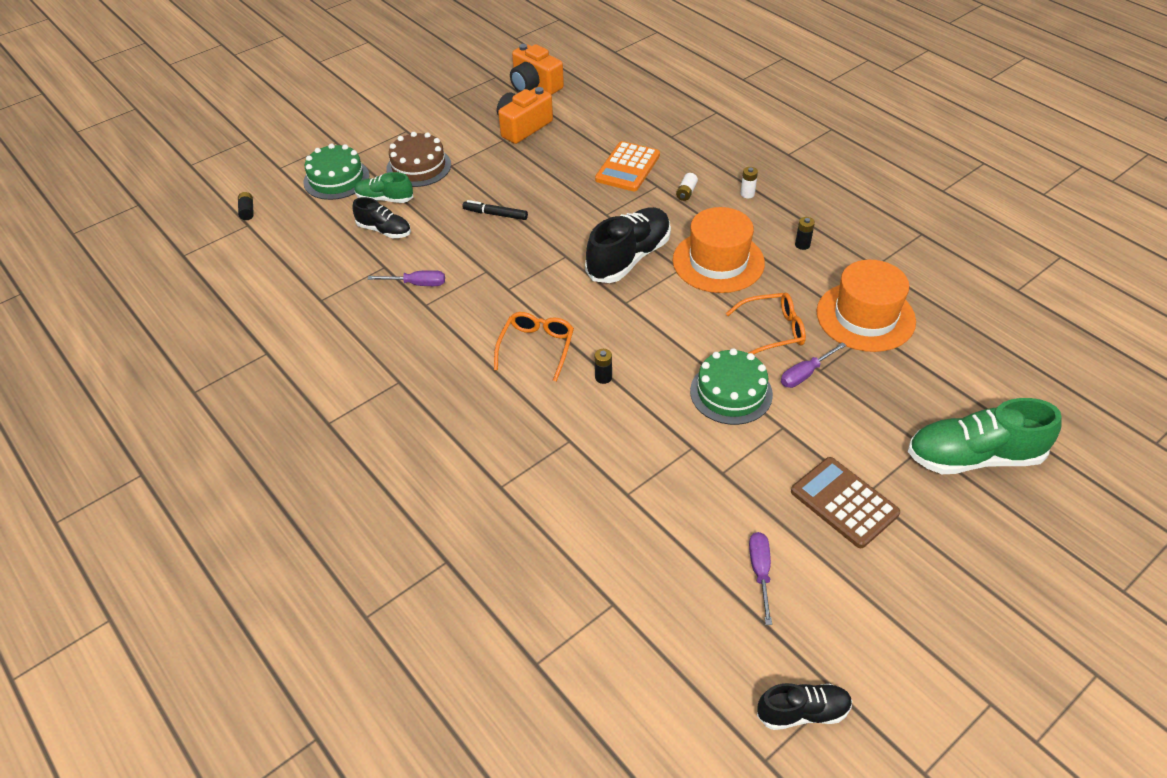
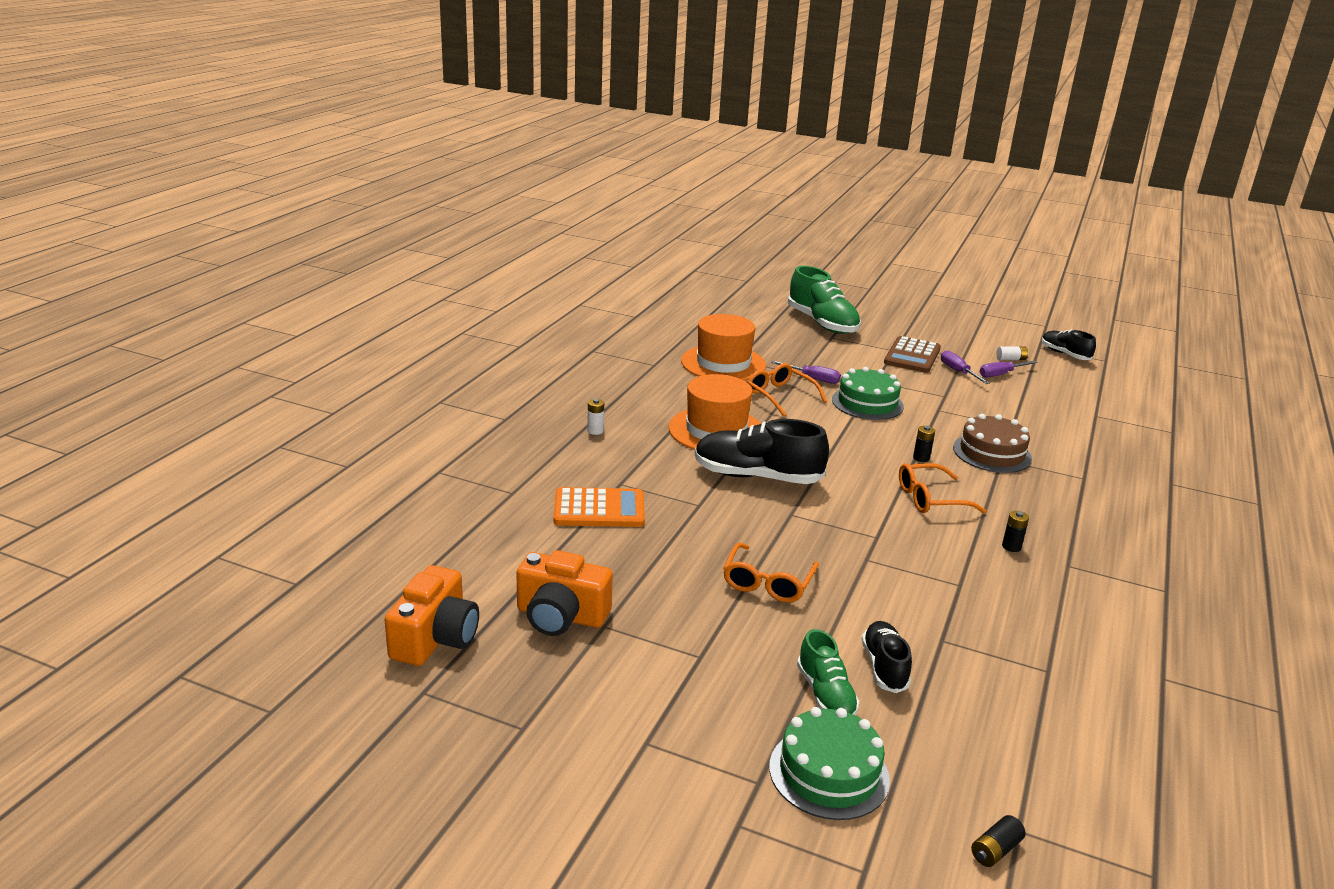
camera: 120 degrees left, 20 degrees down
purple screwdriver [368,270,445,286] -> purple screwdriver moved to [941,350,990,384]
brown cake [386,132,451,187] -> brown cake moved to [953,414,1032,473]
black marker [463,200,528,220] -> orange glasses [723,543,819,603]
white battery [676,173,698,201] -> white battery moved to [997,346,1028,360]
black battery [795,217,815,250] -> black battery moved to [1002,511,1029,552]

